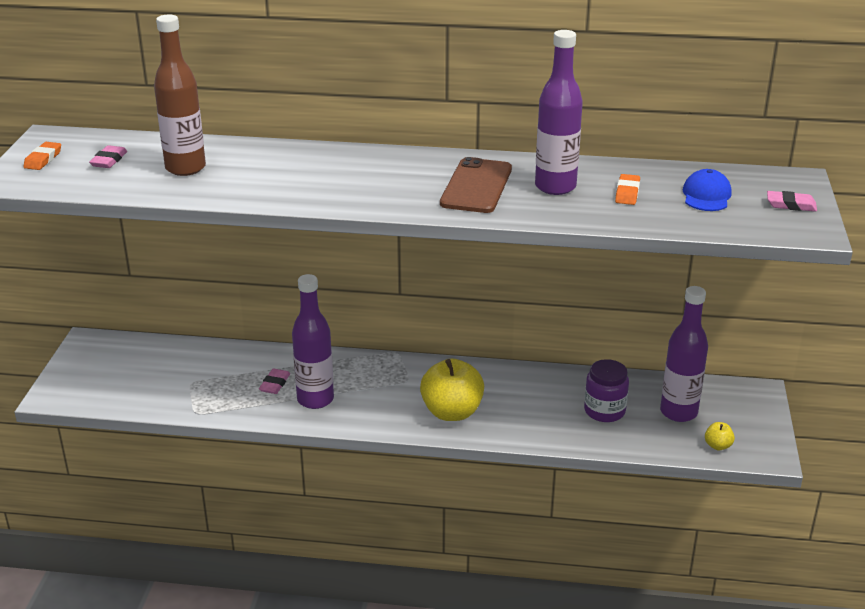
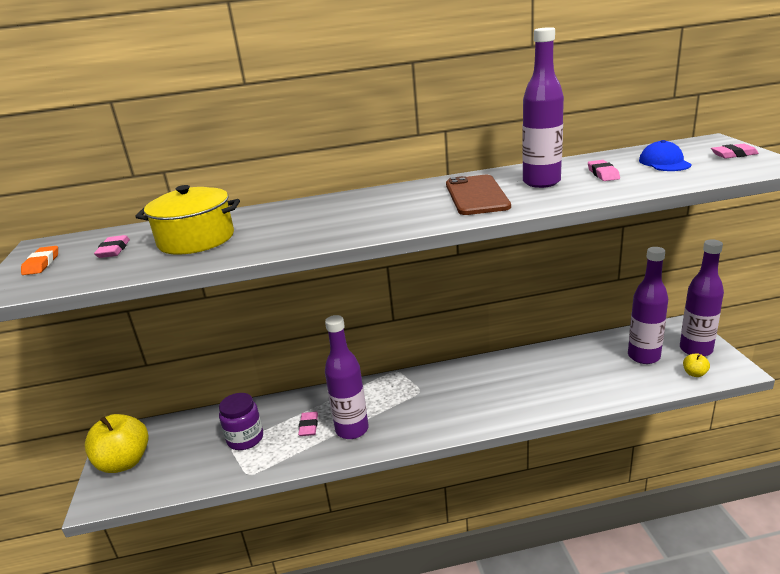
camera: 15 degrees left, 5 degrees down
brown bottle [154,15,206,176] -> yellow pot [136,185,240,255]
yellow apple [420,359,484,421] -> yellow apple moved to [85,414,148,473]
purple jar [584,359,629,422] -> purple jar moved to [219,393,263,450]
orange eraser [615,174,640,205] -> pink eraser [588,160,620,181]
none -> purple bottle [680,239,724,357]

